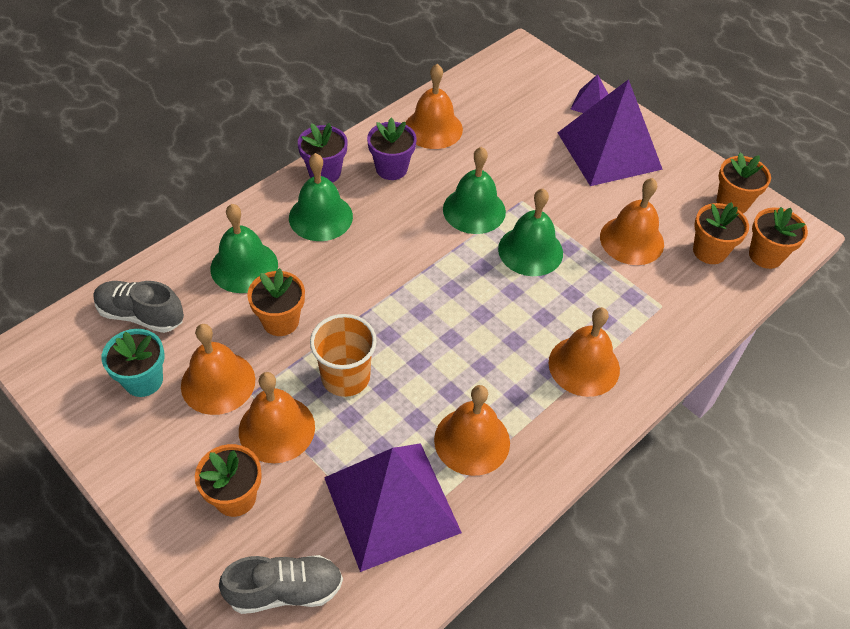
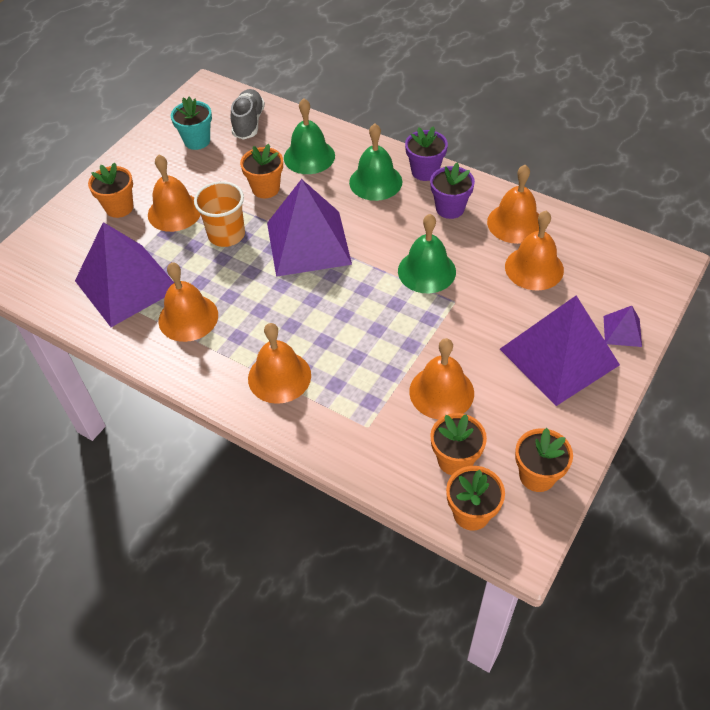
camera: 80 degrees right, 0 degrees up
orange bell [181,324,255,415] -> orange bell moved to [505,211,564,291]
grey shoe [219,555,343,614] -> none
green bell [498,189,563,276] -> none
none -> purple pyramid [267,179,352,277]

